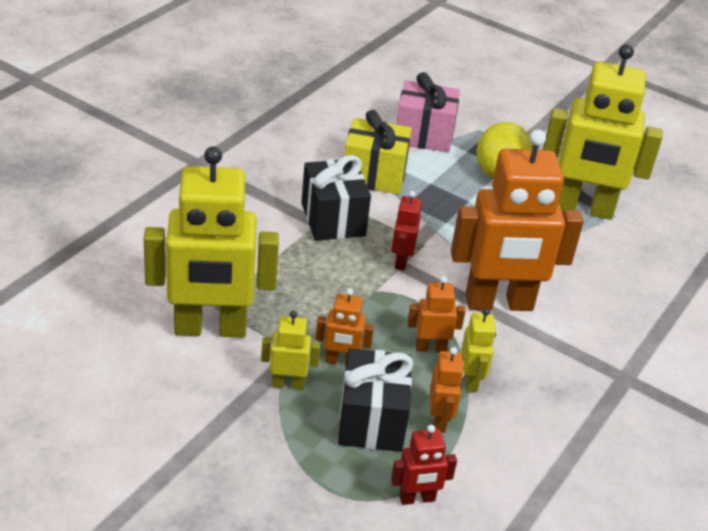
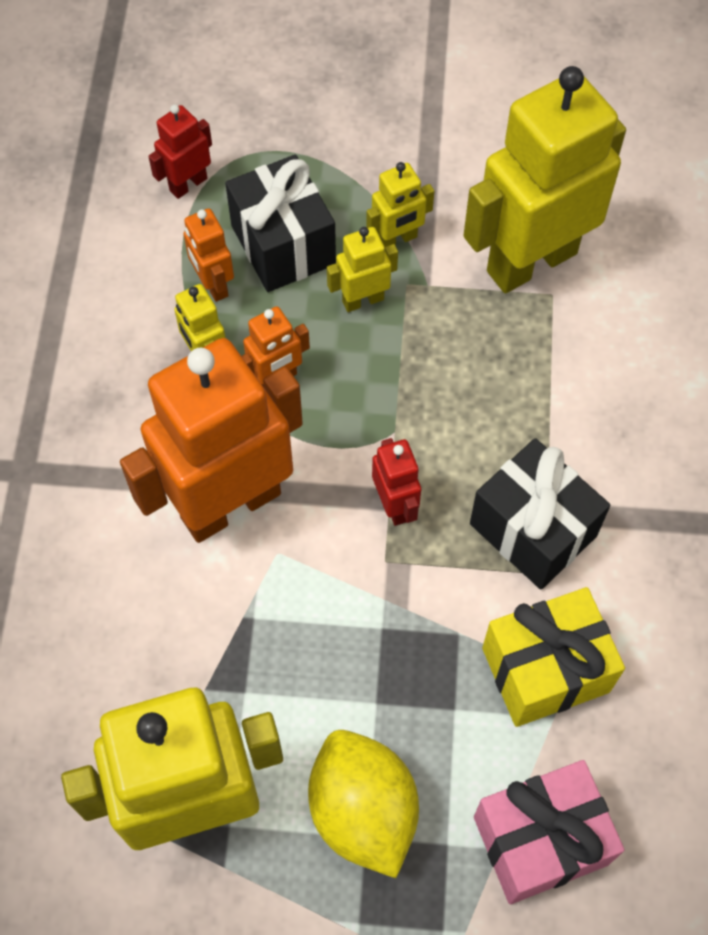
camera: 155 degrees right, 25 degrees up
orange robot [316,288,374,366] -> yellow robot [327,227,398,312]

